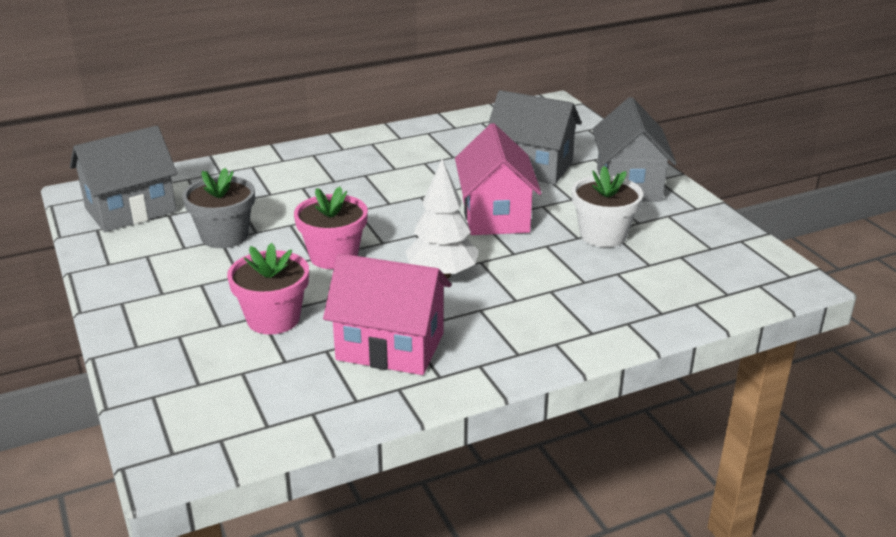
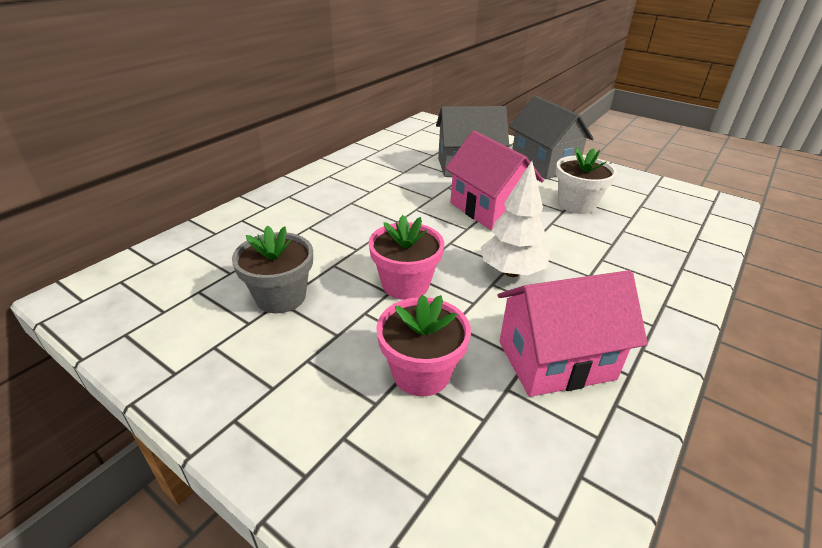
camera: 30 degrees left, 5 degrees up
grey house [70,126,177,232] -> none

